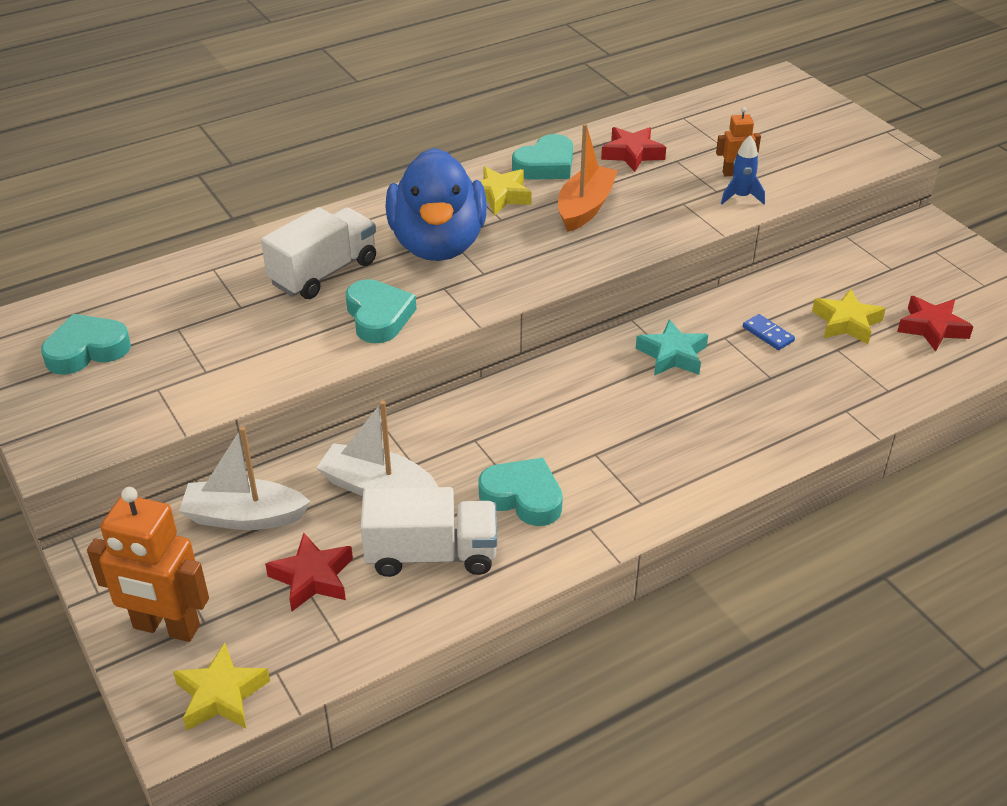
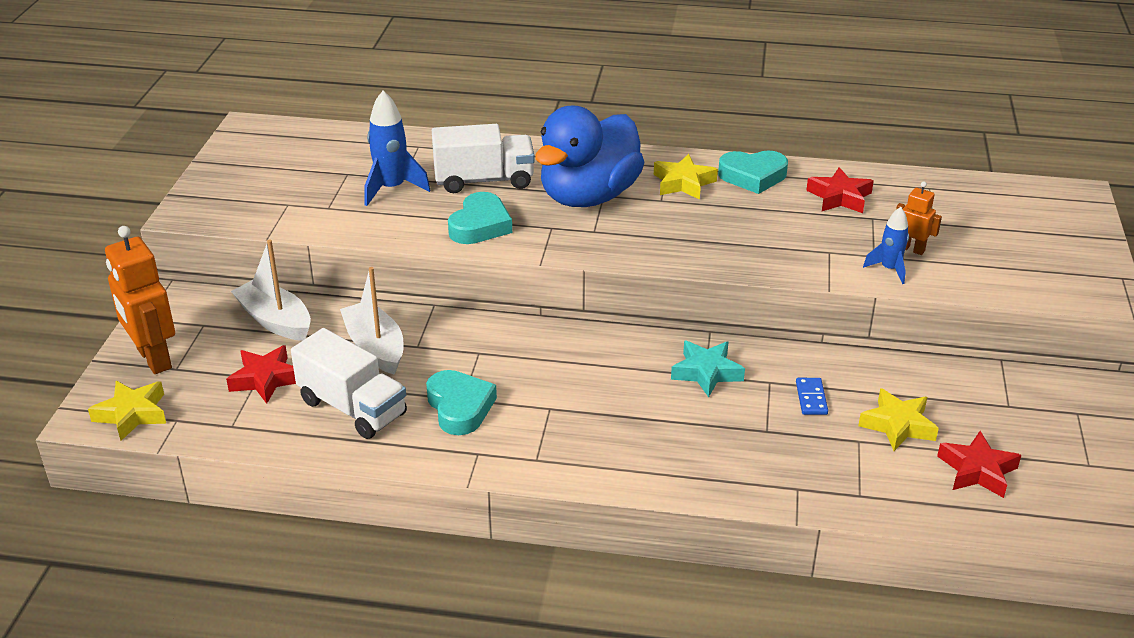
camera: 40 degrees right, 5 degrees down
turquoise heart [41,314,131,375] -> none
orange boat [558,124,618,232] -> none
none -> blue rocket [364,91,430,206]

